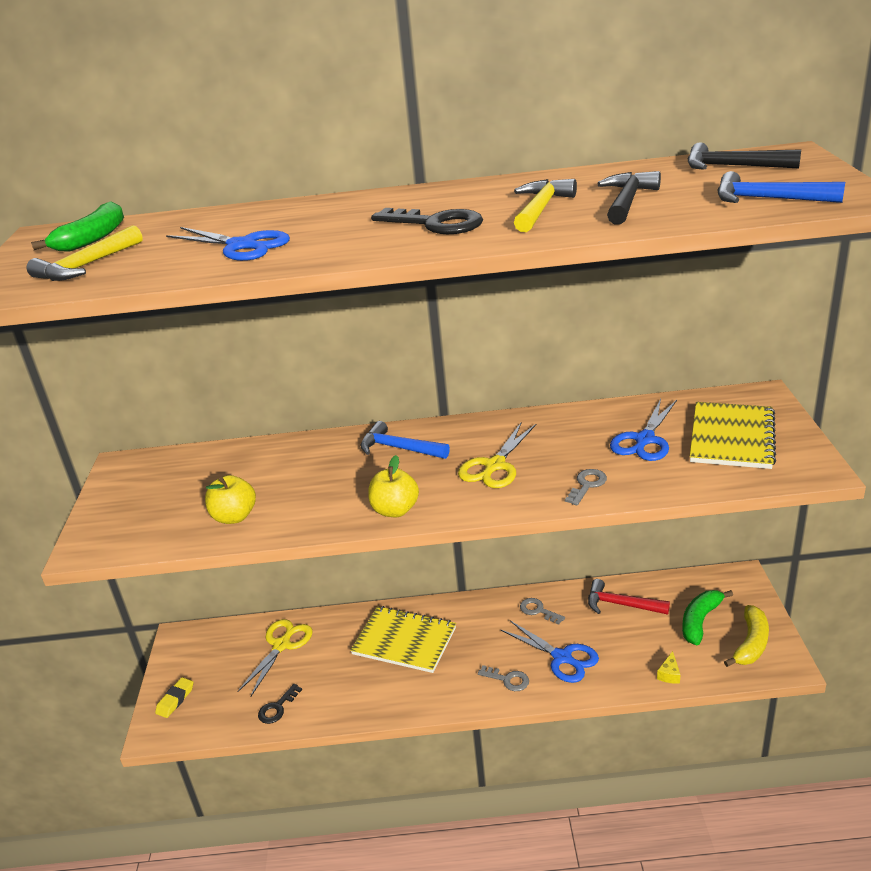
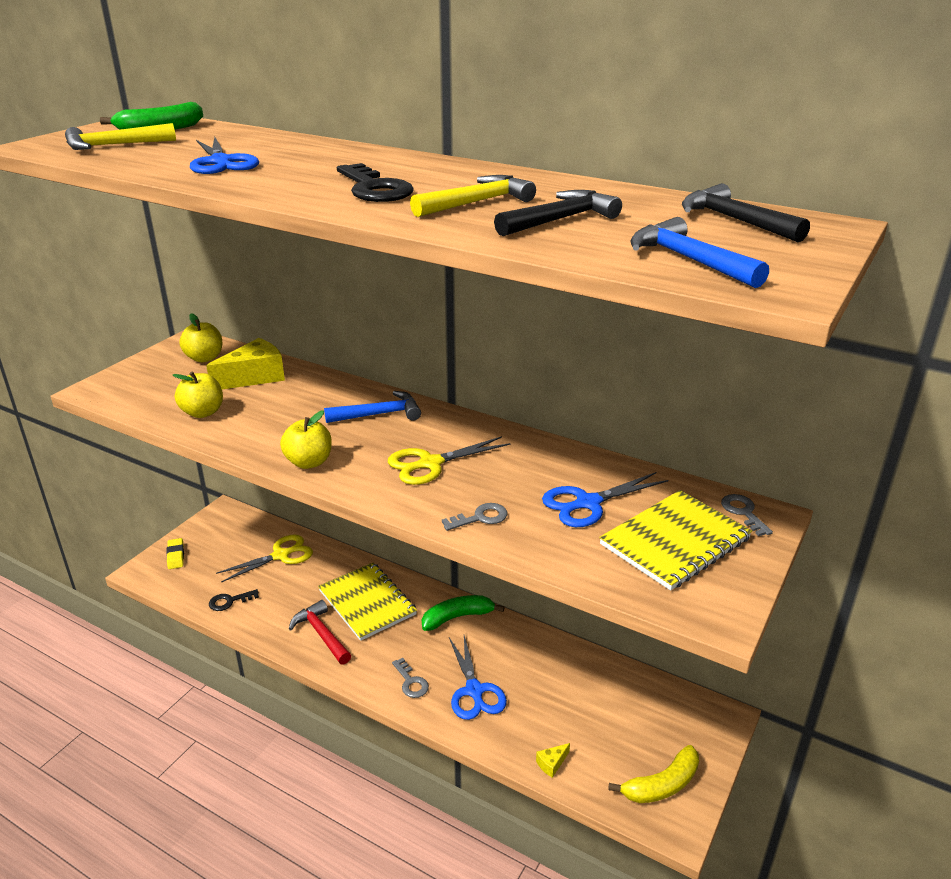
camera: 30 degrees right, 0 degrees up
yellow eraser [155,677,193,718] -> yellow eraser turned 75 degrees counterclockwise [166,538,184,569]
blue hammer [360,421,450,459] -> blue hammer turned 105 degrees clockwise [324,391,421,423]
grey key [520,598,565,625] -> grey key moved to [721,494,773,536]
red hammer [588,579,670,615] -> red hammer moved to [289,600,351,665]
green banana [682,590,733,645] -> green banana moved to [422,595,505,631]
none -> yellow apple [179,313,222,362]
none -> yellow cheese [206,338,285,389]

